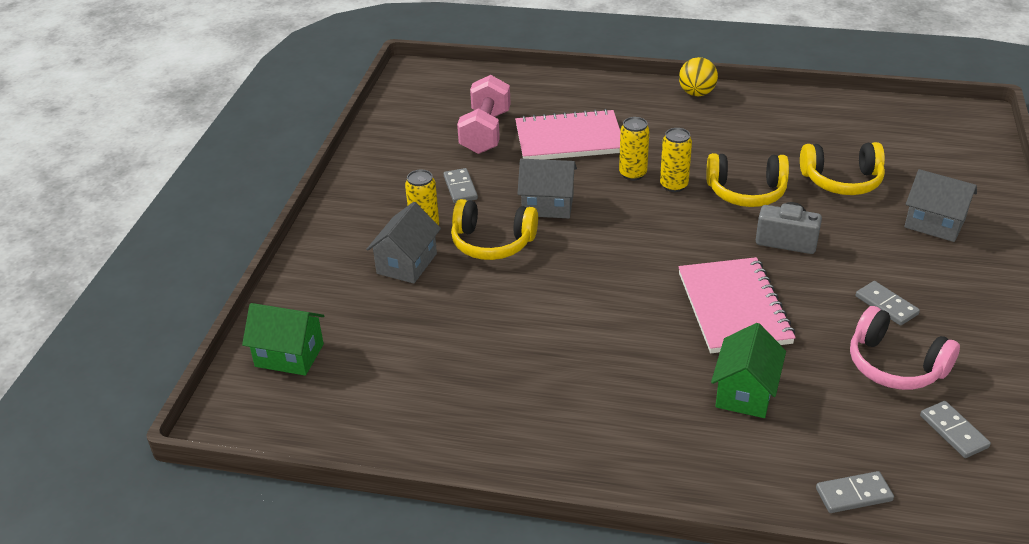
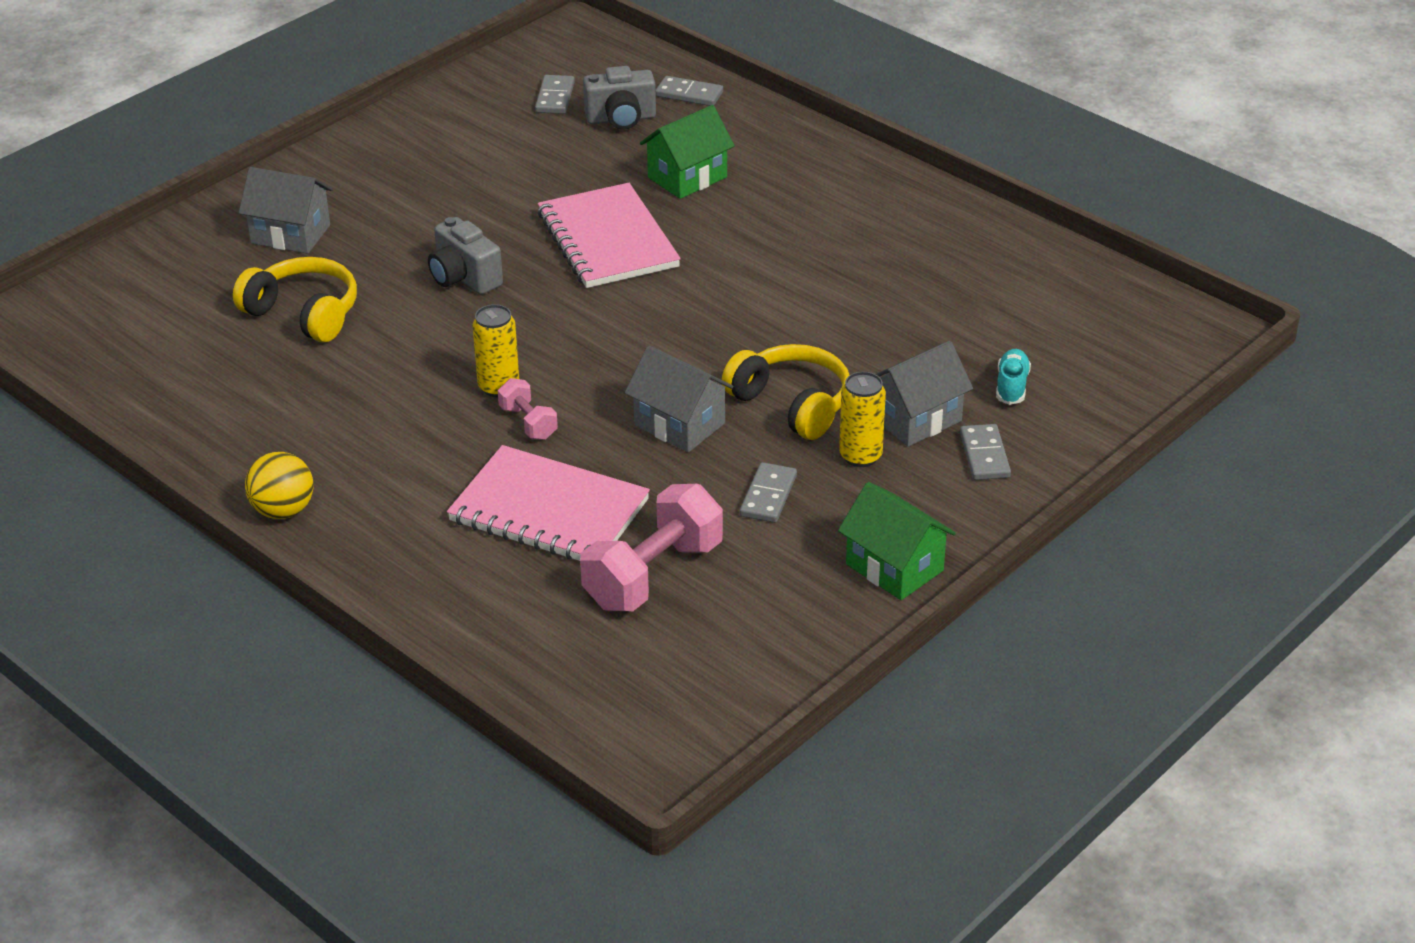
camera: 150 degrees left, 0 degrees up
green house [242,303,324,376] -> green house moved to [838,482,956,600]
yellow can [619,117,650,180] -> pink dumbbell [498,378,558,440]
pink notebook [678,257,796,353] -> pink notebook turned 45 degrees counterclockwise [538,183,681,288]
yellow headphones [706,153,789,207] -> none
pink headphones [850,306,960,390] -> none
grey domino [856,281,920,326] -> grey domino moved to [960,424,1011,480]
grey house [904,169,977,242] -> grey house turned 45 degrees counterclockwise [239,167,333,254]
none -> grey camera [583,66,656,129]
none -> turquoise shoe [996,349,1031,405]

